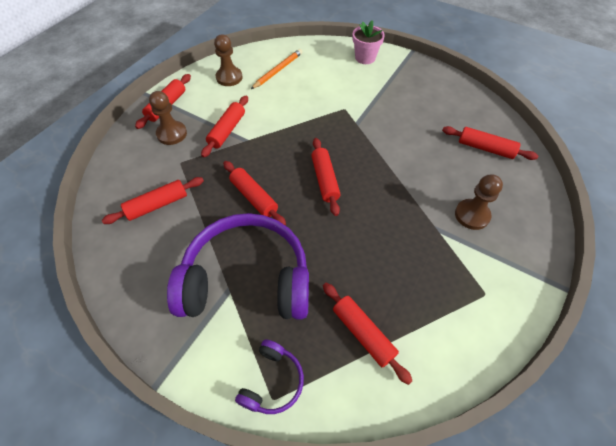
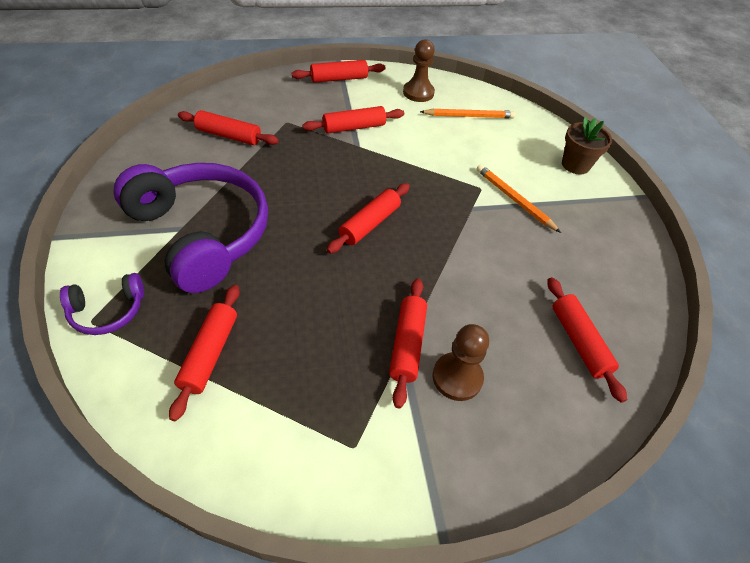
camera: 45 degrees right, 5 degrees down
brown pawn [149,91,187,145] -> none
red rolling pin [223,161,286,226] -> red rolling pin moved to [389,278,427,408]
pink flower pot [352,20,385,64] -> brown flower pot [562,117,612,174]
none -> orange pencil [476,164,561,233]

